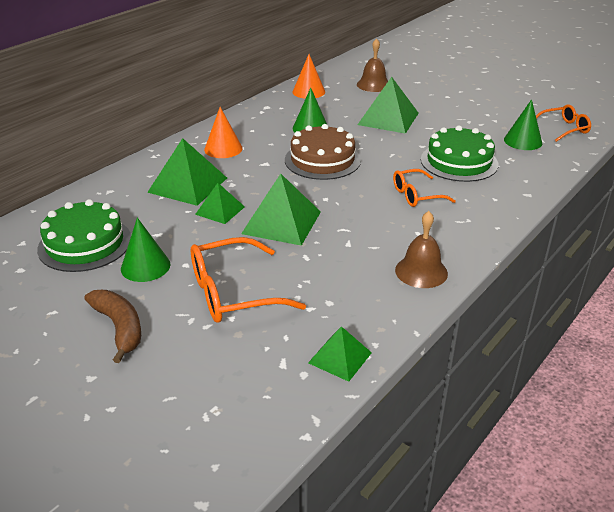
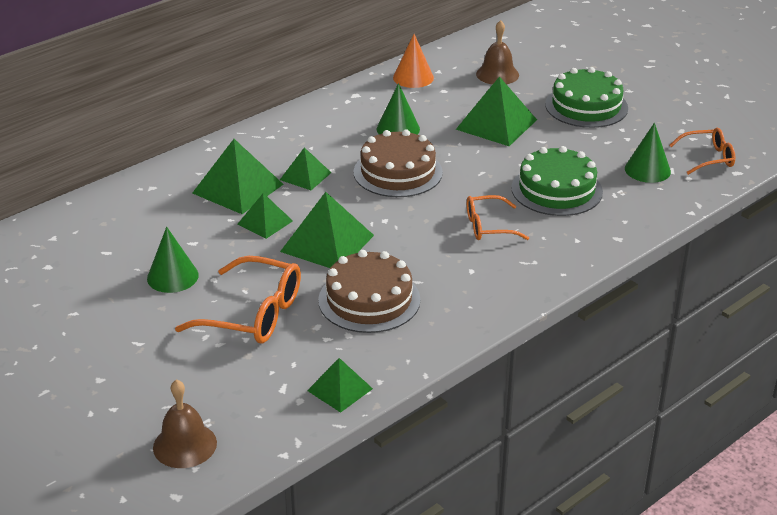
camera: 10 degrees right, 0 degrees up
green cake [37,199,131,272] -> green cake moved to [545,67,628,128]
brown banana [84,290,141,363] -> none
orange glasses [191,237,306,323] -> orange glasses turned 150 degrees counterclockwise [175,256,301,343]
orange cone [204,107,243,158] -> none
brown bell [395,211,448,288] -> brown bell moved to [153,379,217,468]
none -> green pyramid [280,147,331,190]
none -> brown cake [318,250,420,333]

